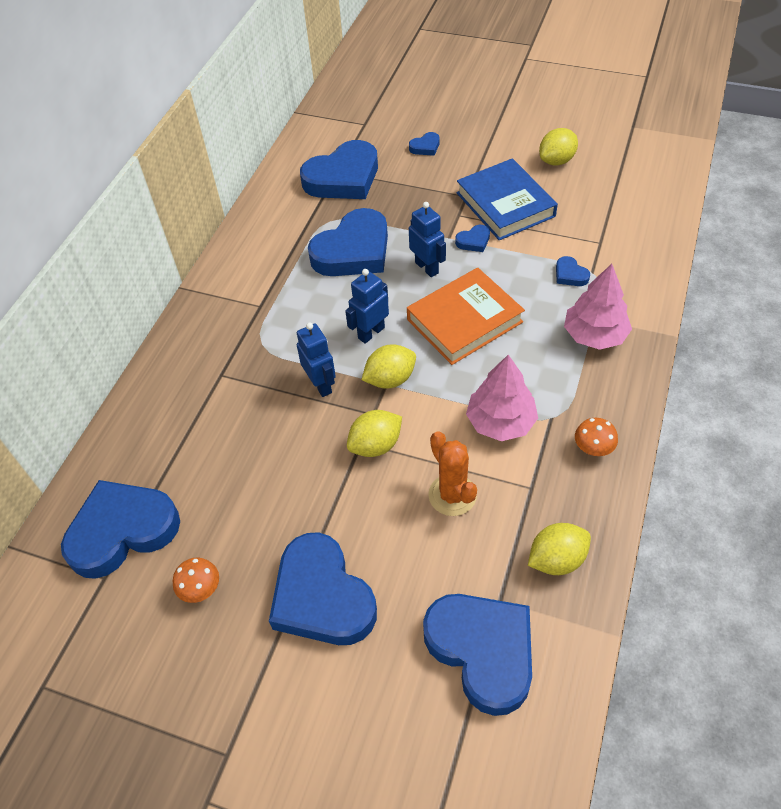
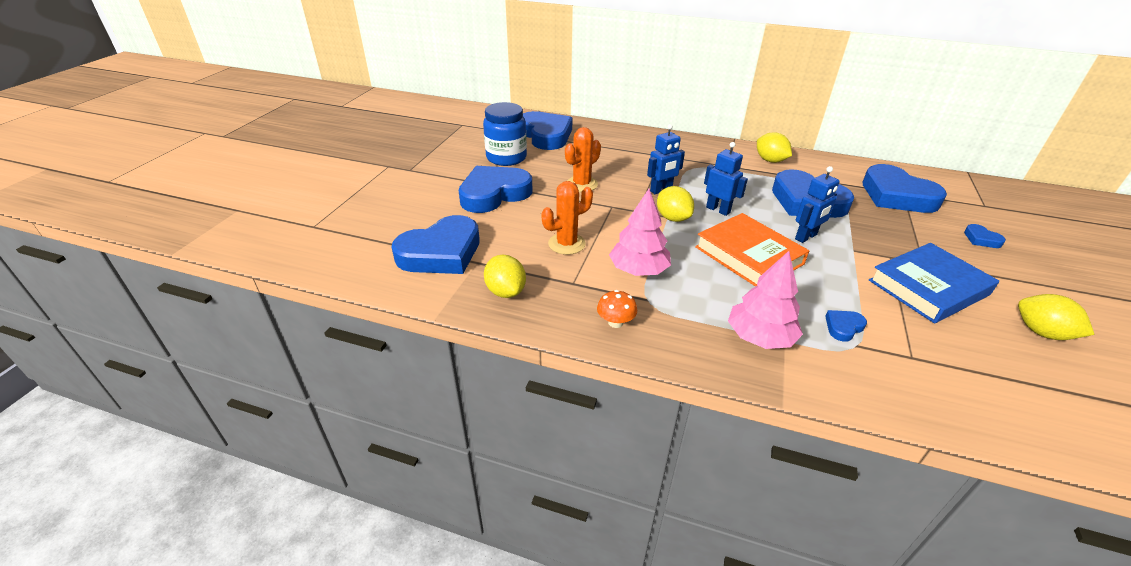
camera: 85 degrees right, 15 degrees down
orange mushroom [173,558,219,603] -> blue jar [483,102,527,166]
yellow lemon [347,410,402,457] -> yellow lemon moved to [757,132,792,163]
blue heart [455,225,490,252] -> none
none -> orange cactus [565,127,601,192]

